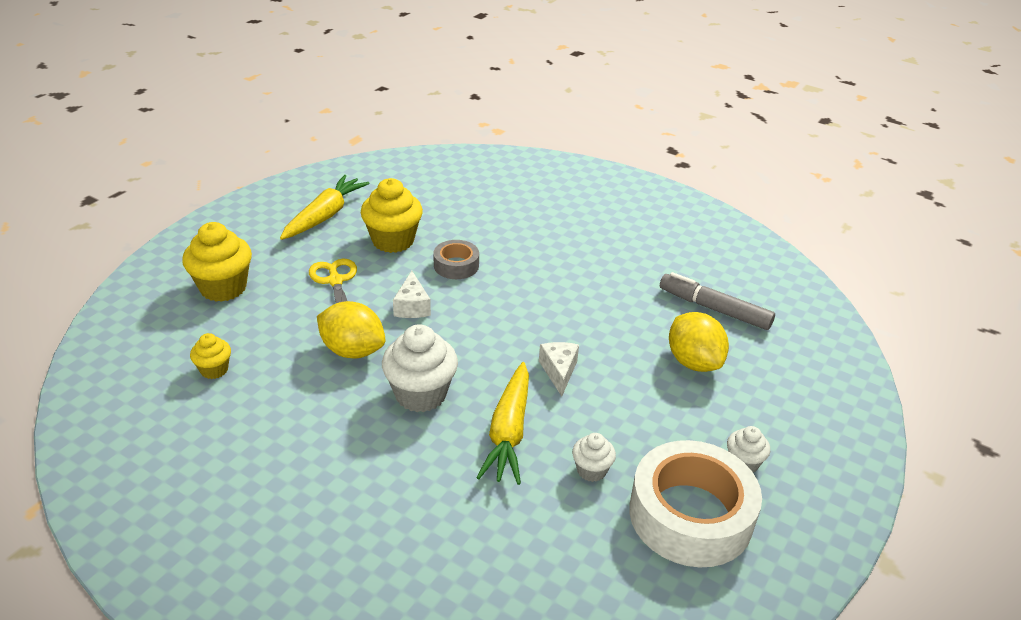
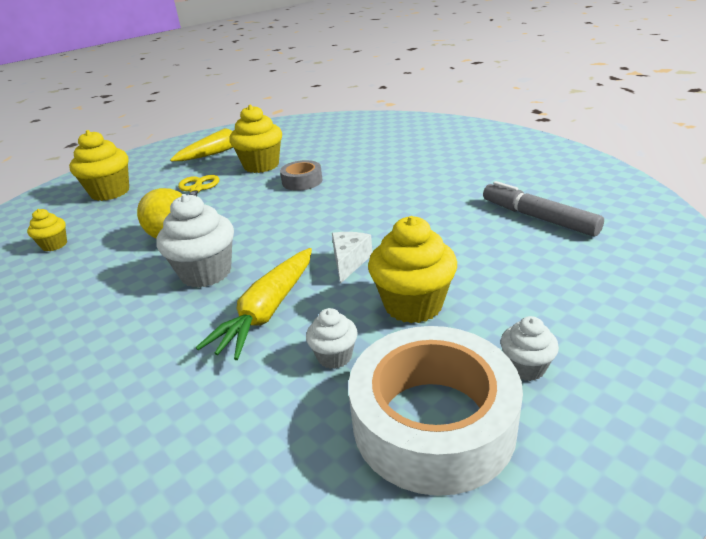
camera: 20 degrees right, 5 degrees down
white cheese [393,271,431,318] -> none
yellow lemon [669,312,729,372] -> none
none -> yellow cupcake [368,216,457,323]

